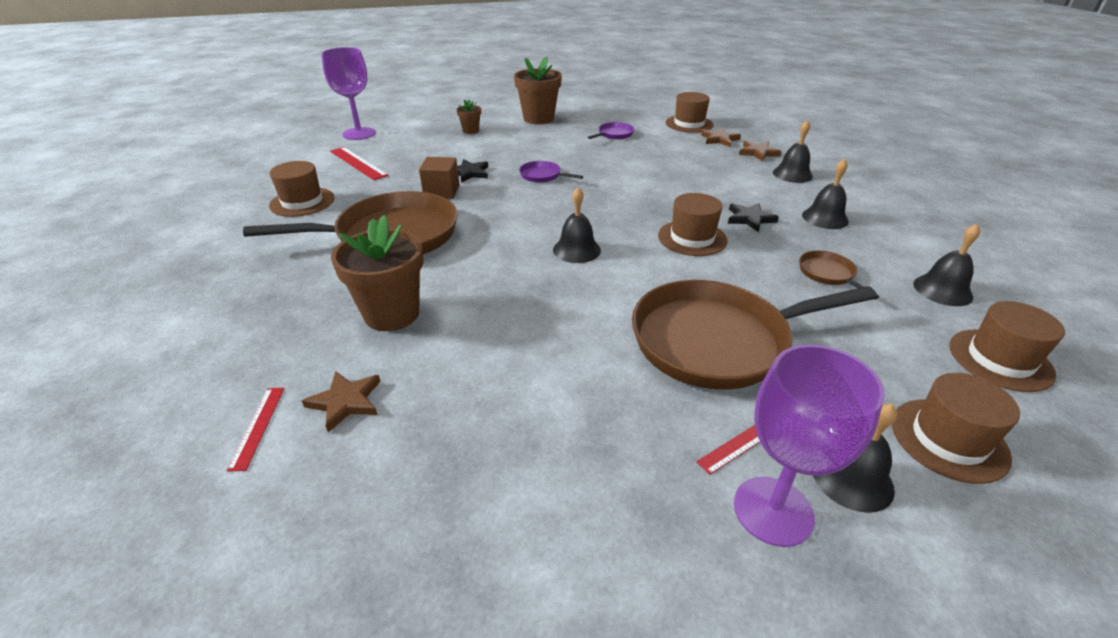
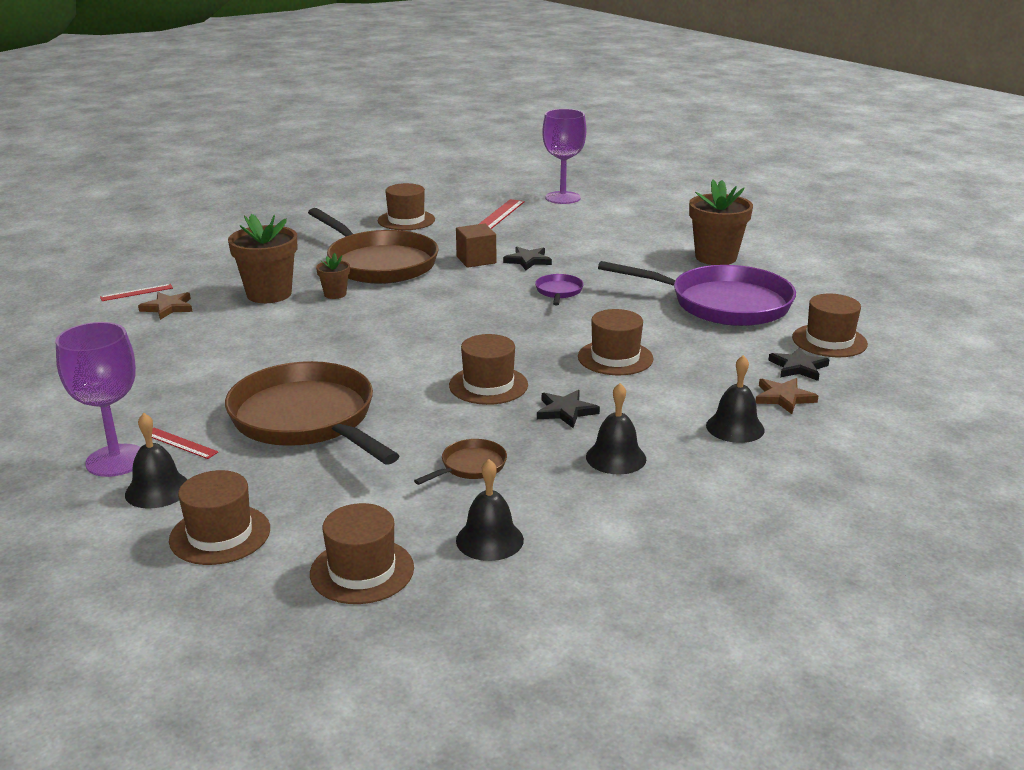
camera: 65 degrees right, 10 degrees down
brown flower pot [457,99,481,134] -> brown flower pot moved to [316,253,350,299]
black bell [553,187,601,263] -> none
purple pan [588,122,634,139] -> purple pan [598,261,796,326], size x2.40
brown star [701,128,741,147] -> black star [768,347,830,381]
none -> brown hat [578,309,654,375]

